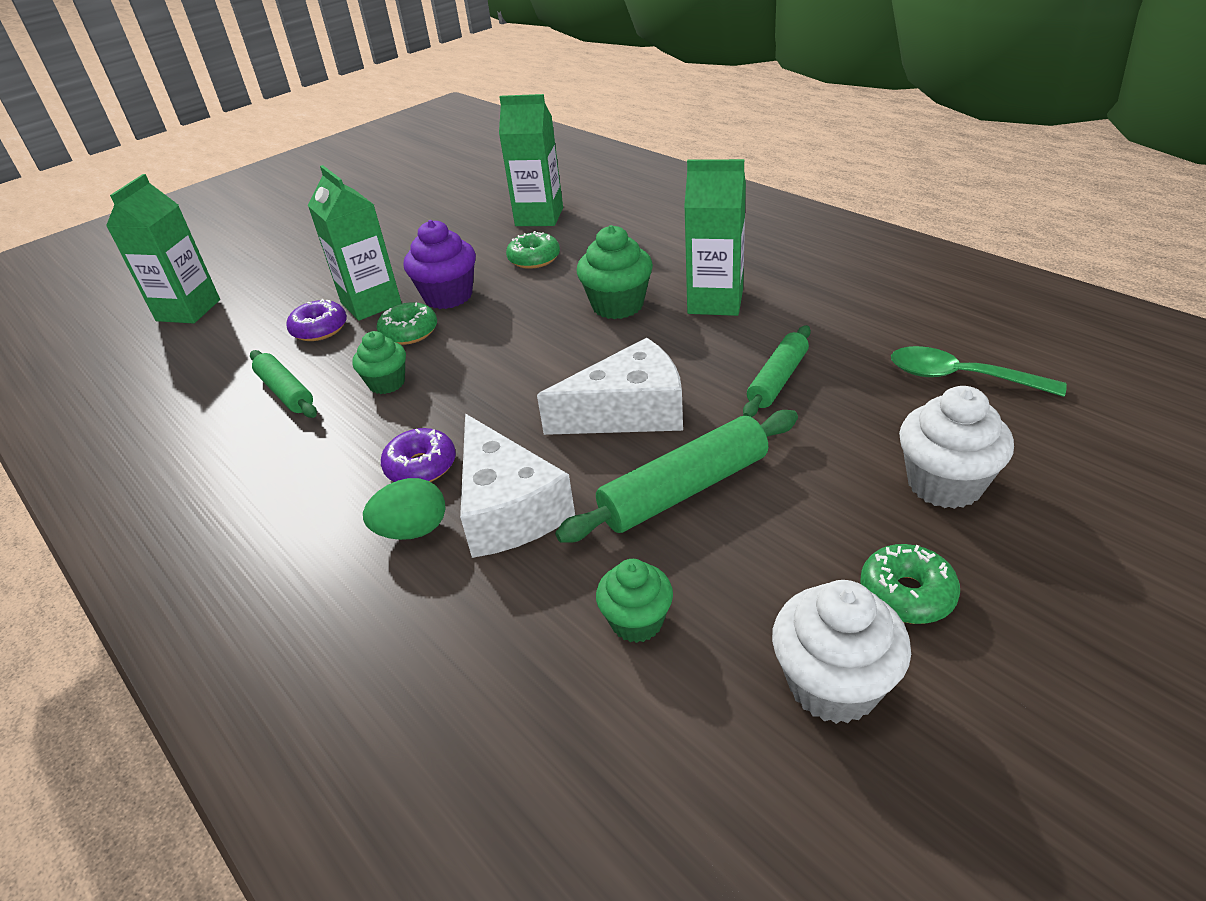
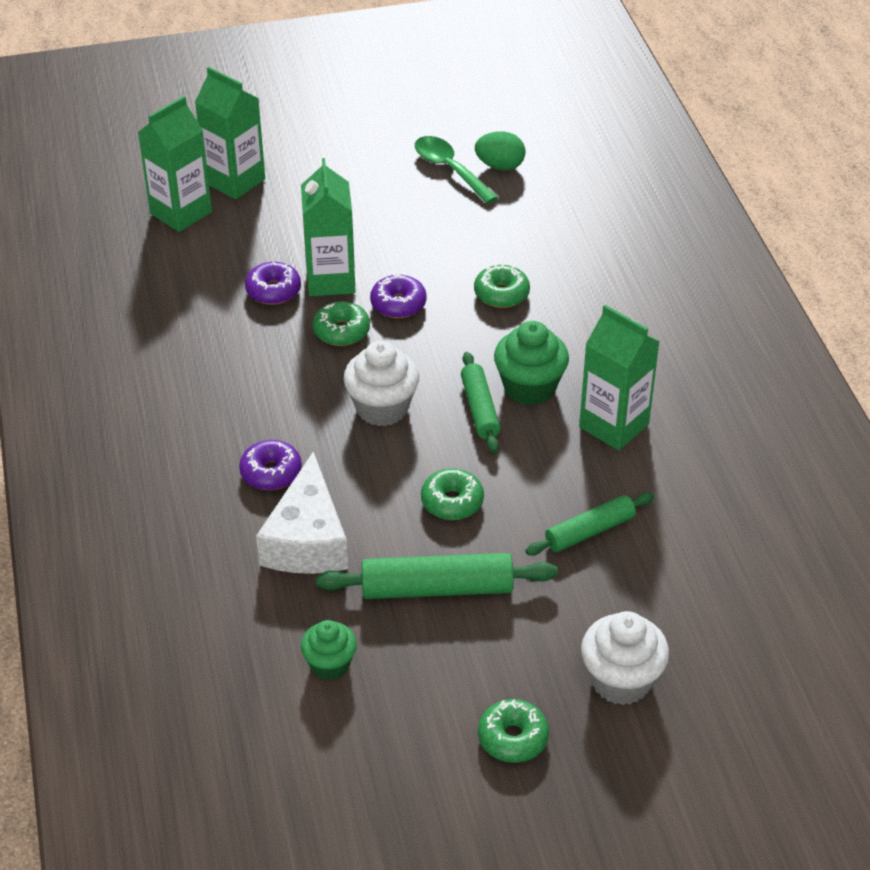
camera: 25 degrees right, 5 degrees up
green rolling pin [250,350,317,418] -> green rolling pin moved to [461,352,500,453]
green cupcake [352,331,406,394] -> none
green egg [363,478,445,540] -> green egg moved to [475,131,525,171]
purple cupcake [404,220,476,309] -> purple donut [370,274,427,318]
green carton [499,94,563,226] -> green carton moved to [195,67,265,200]
white cheese [537,338,683,435] -> green donut [421,468,484,520]
white cupcake [772,580,911,724] -> white cupcake moved to [343,341,419,426]
green spoon [891,346,1067,397] -> green spoon moved to [415,136,498,204]

